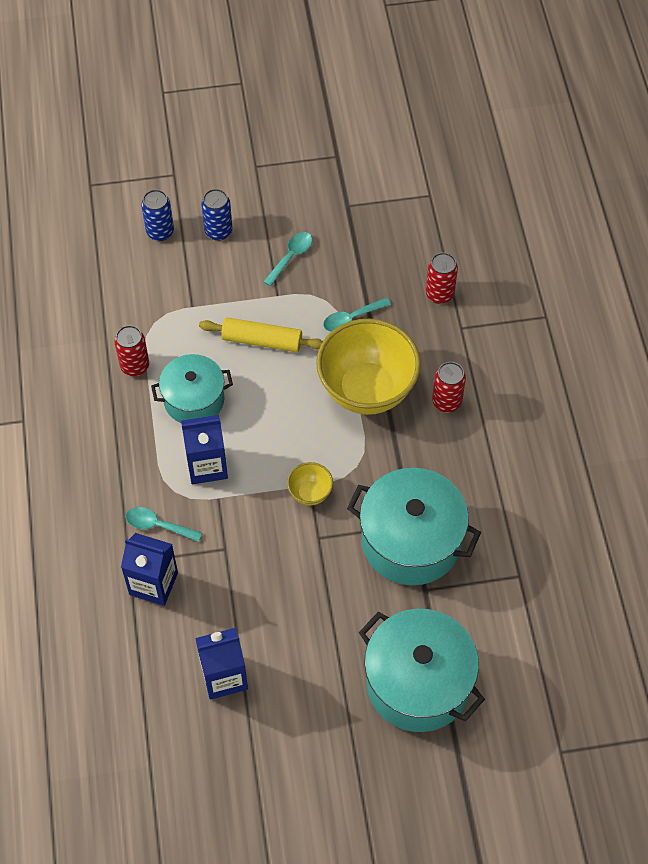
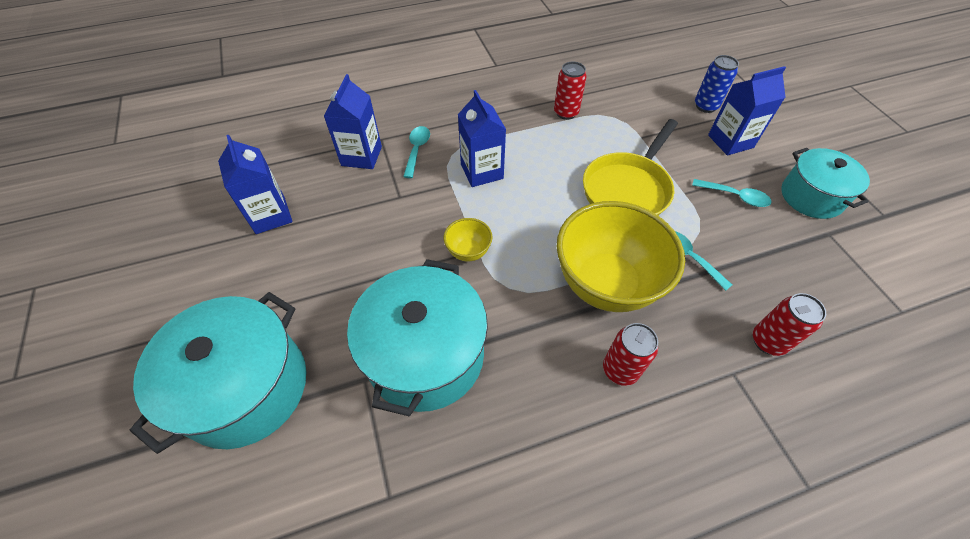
camera: 80 degrees right, 5 degrees down
turquoise pot [151,354,233,423] -> turquoise pot moved to [781,148,870,219]
yellow rolling pin [199,317,323,352] -> yellow pan [583,119,678,215]
blue can [201,189,232,241] -> blue carton [708,66,786,156]

